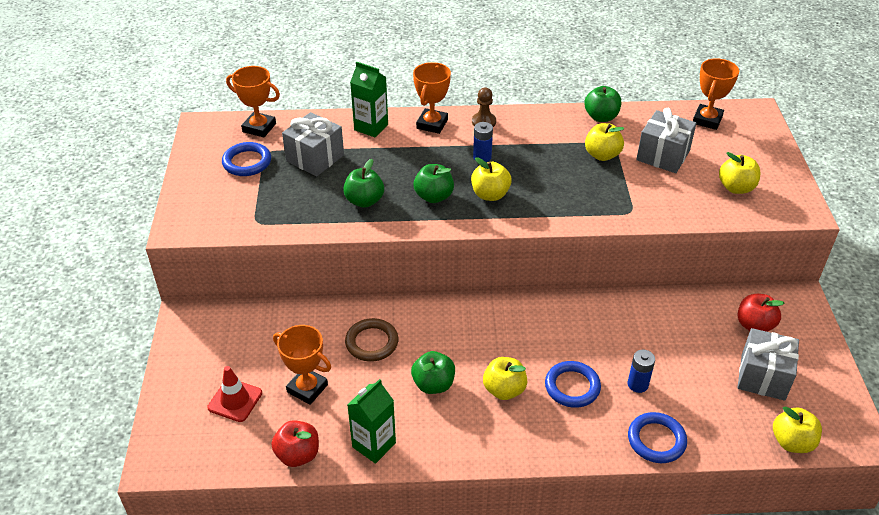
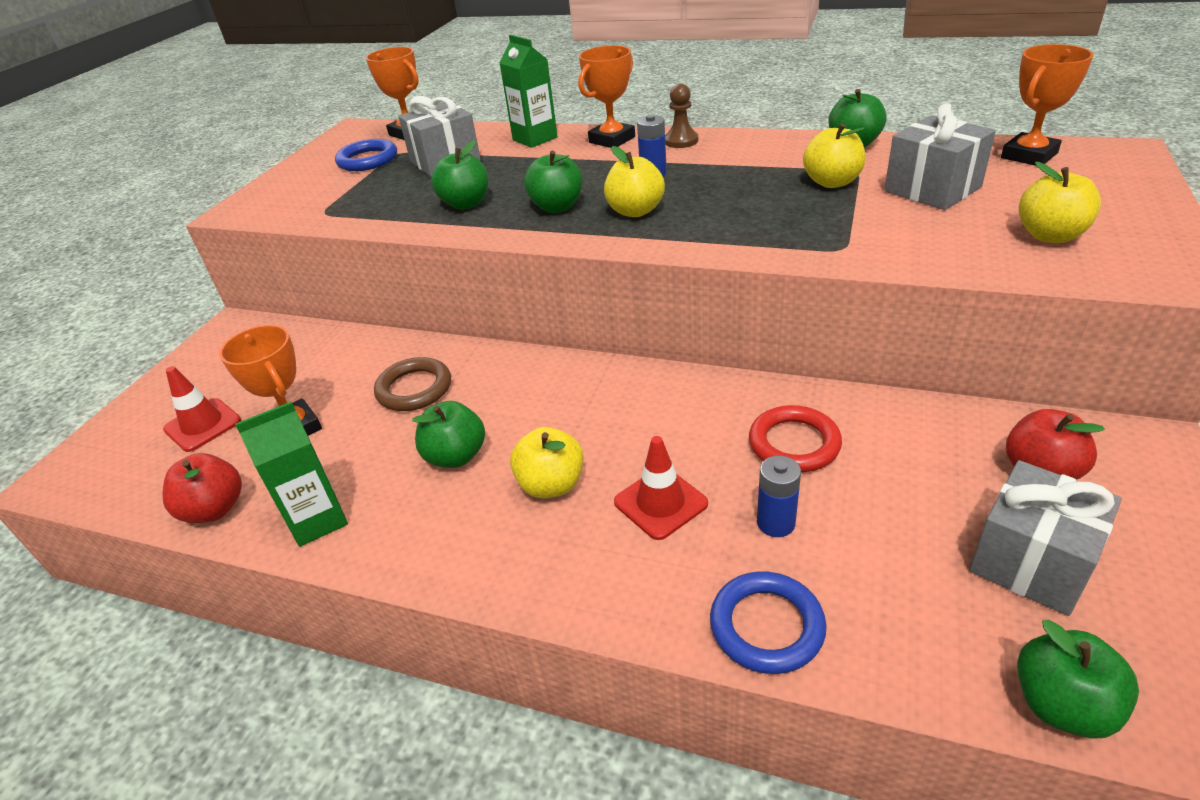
camera: 25 degrees right, 5 degrees down
blue ring [545,361,601,408] -> red traffic cone [614,436,708,540]
yellow apple [773,406,822,453] -> green apple [1017,620,1139,739]
none -> red ring [749,405,842,472]

